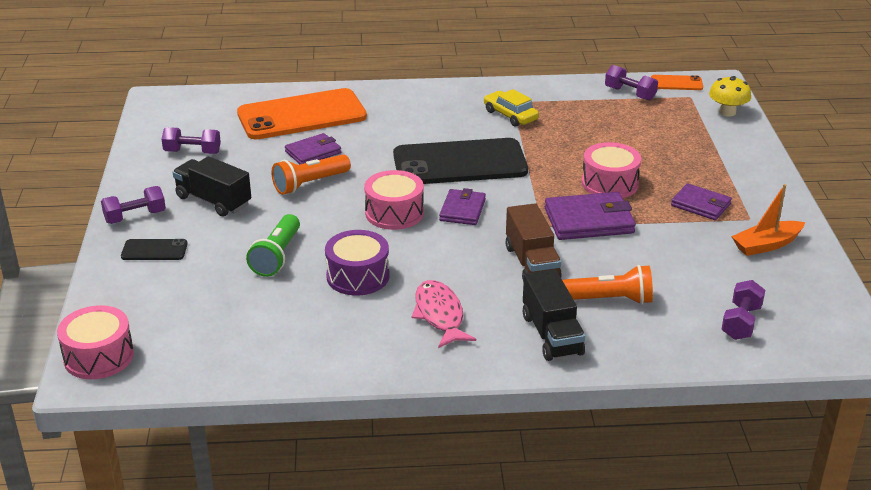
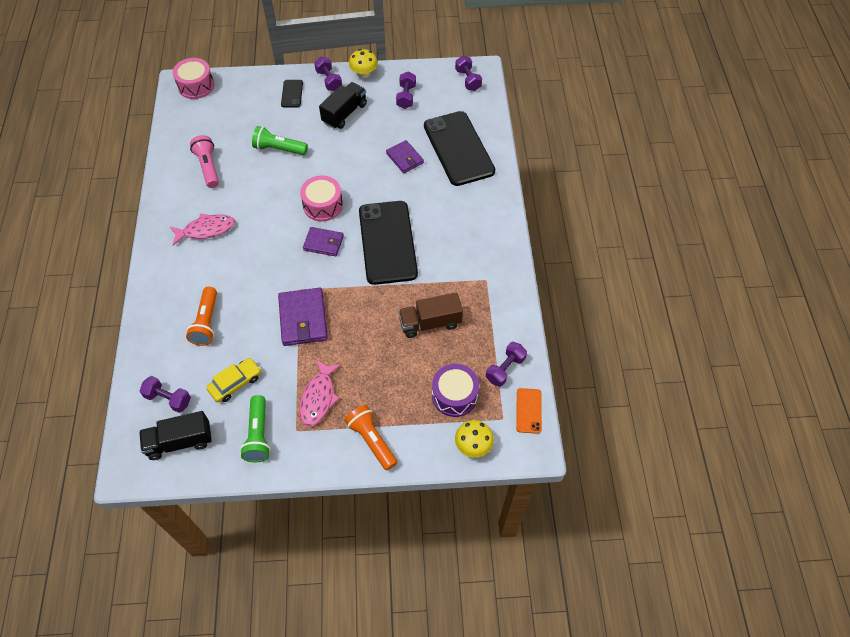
camera: 90 degrees right, 25 degrees up
orange phone [237,88,367,139] -> black phone [424,111,495,186]
orange flashlight [271,154,351,195] -> orange flashlight moved to [344,405,398,471]
purple drum [325,230,390,295] -> purple drum moved to [432,364,479,417]
yellow car [484,89,539,127] -> yellow car moved to [206,358,261,402]
brown truck [506,203,562,282] -> brown truck moved to [398,292,463,338]
black truck [523,269,585,361] -> black truck moved to [139,411,212,460]
pink drum [582,142,641,198] -> none
purple wallet [671,183,732,220] -> pink fish [299,360,341,426]
orange boat [731,184,805,256] -> green flashlight [240,395,271,462]
none -> pink flashlight [190,135,219,188]
none -> yellow mushroom [349,49,378,78]
none -> purple dumbbell [455,56,482,91]

